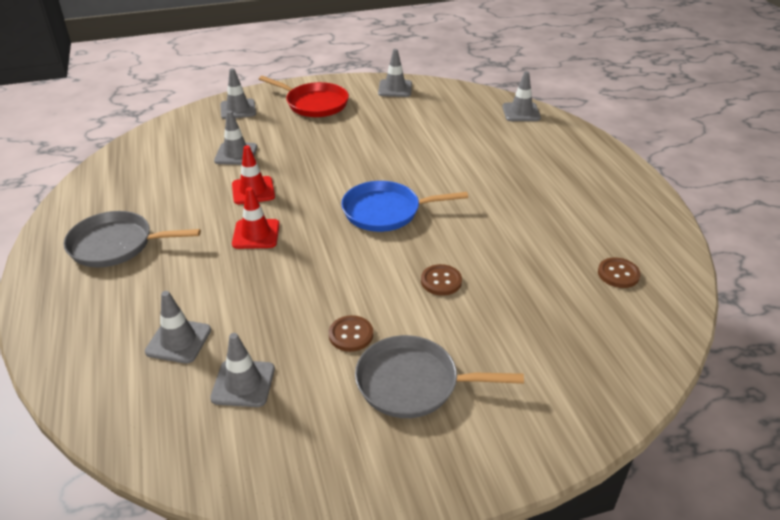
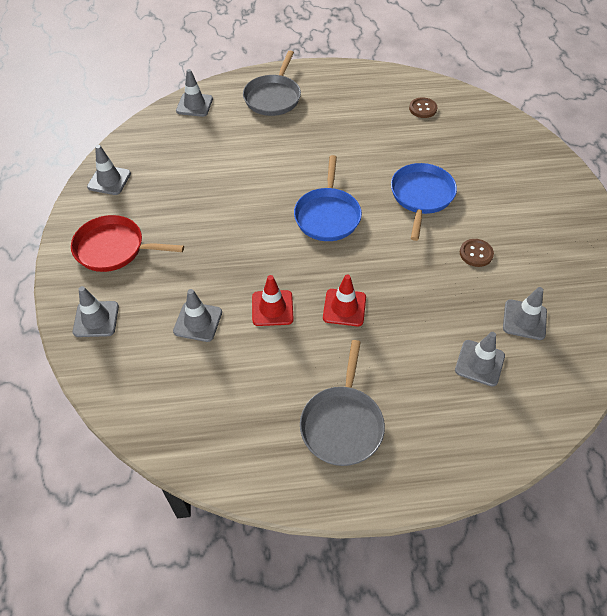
camera: 80 degrees left, 15 degrees up
red pan [259,76,349,117] -> red pan turned 120 degrees counterclockwise [71,215,184,272]
grey pan [355,335,524,418] -> grey pan moved to [243,51,301,116]
brown button [421,264,462,296] -> blue pan [391,163,457,241]

